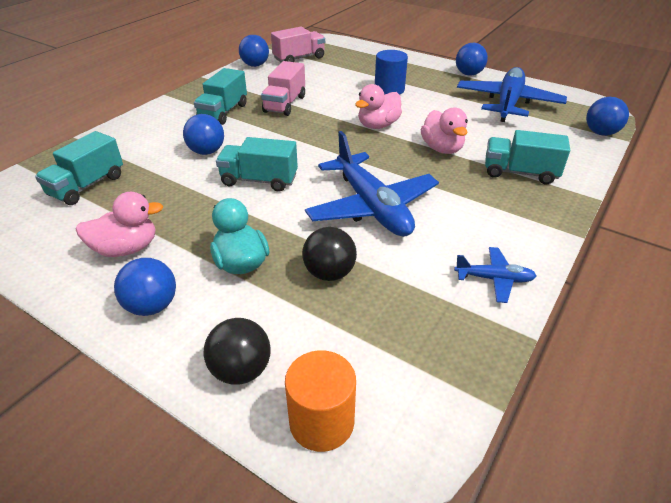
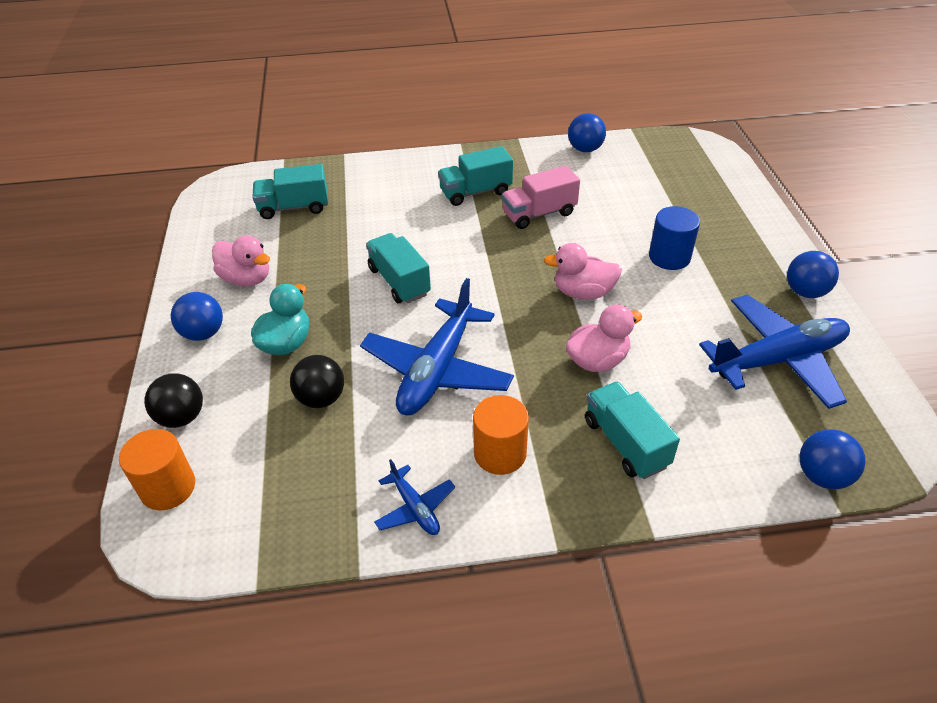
camera: 50 degrees right, 5 degrees up
blue ball [183,114,224,155] -> none
pink truck [271,27,325,62] -> none
pink duck [421,107,468,154] -> pink duck turned 150 degrees counterclockwise [566,304,642,372]
none -> orange cylinder [473,395,529,475]

